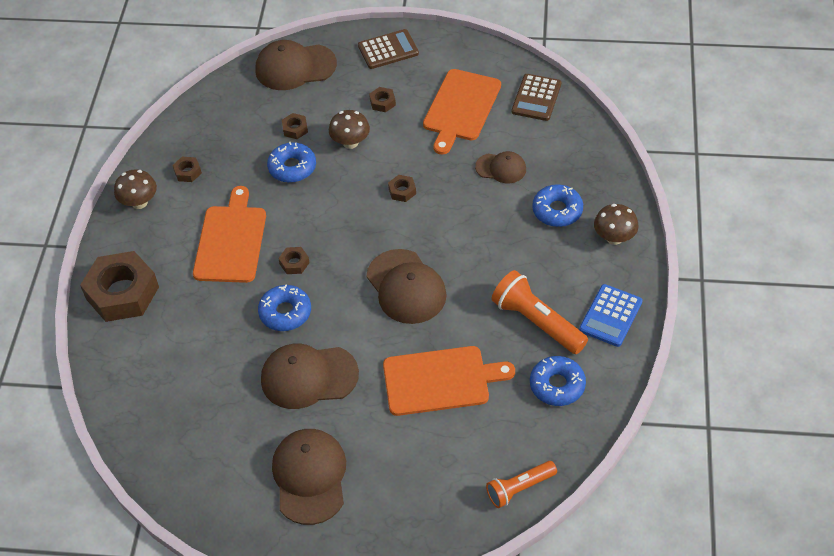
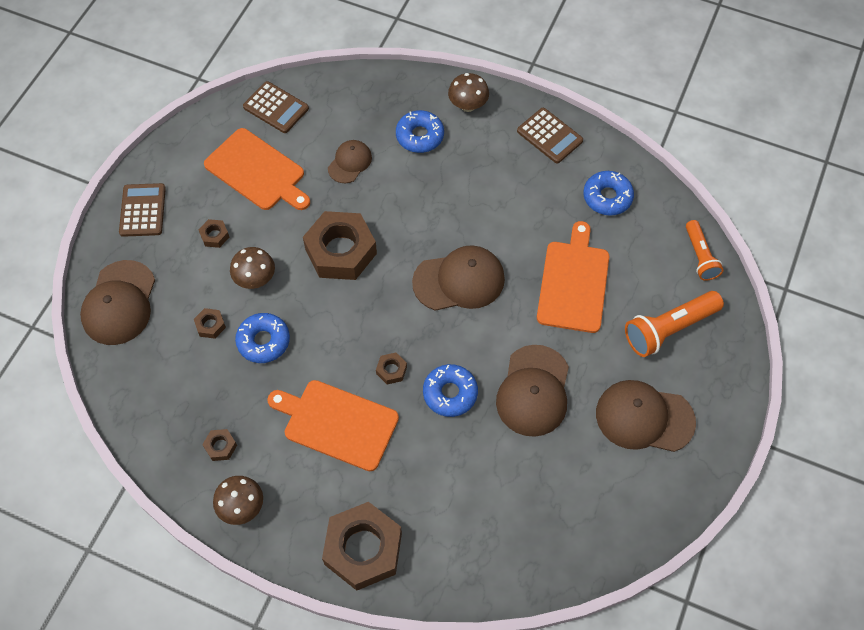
camera: 75 degrees left, 10 degrees up
brown nut [388,175,416,202] -> brown nut [303,211,377,280], size x2.41
orange flashlight [492,270,588,354] -> orange flashlight moved to [625,291,724,357]
blue calculator [579,284,643,347] -> brown calculator [517,108,583,163]

